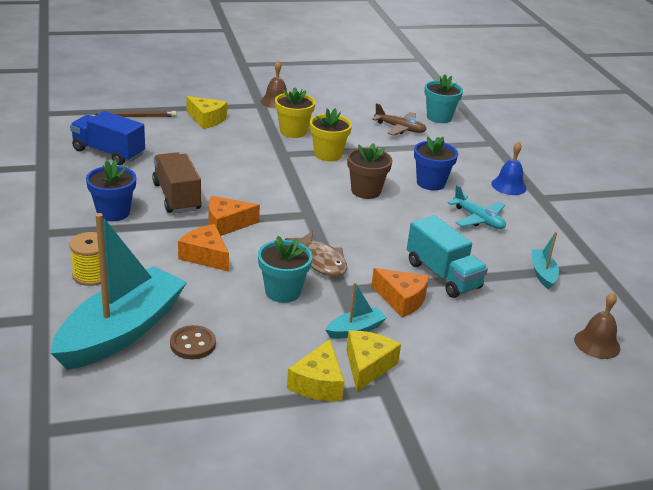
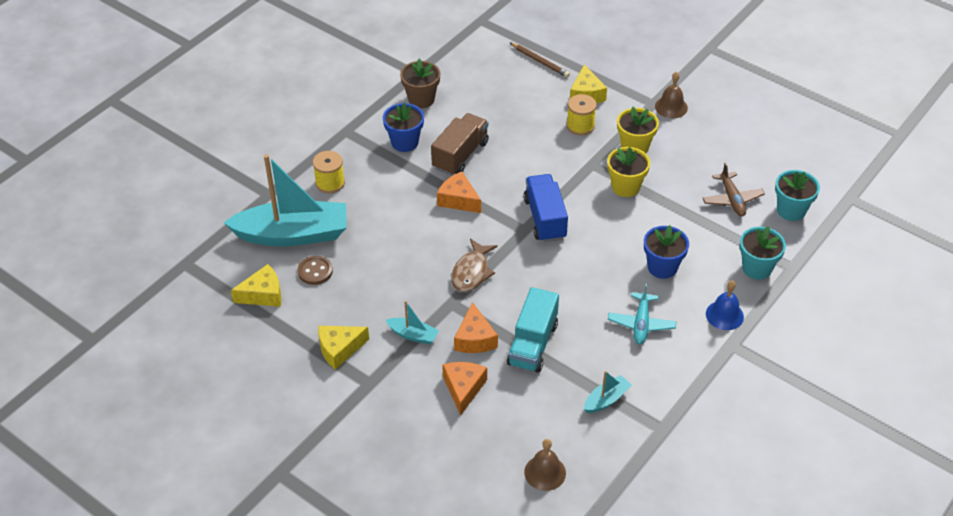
camera: 55 degrees right, 15 degrees up
blue truck [70,111,145,165] -> blue truck moved to [523,174,568,242]
orange cheese [178,224,229,272] -> orange cheese moved to [442,362,487,416]
turquoise flower pot [258,236,313,303] -> turquoise flower pot moved to [740,227,786,280]
yellow cheese [346,330,401,391] -> yellow cheese moved to [231,264,281,307]
brown flower pot [347,143,392,199] -> brown flower pot moved to [400,59,440,108]
none -> yellow spool [566,94,597,135]

